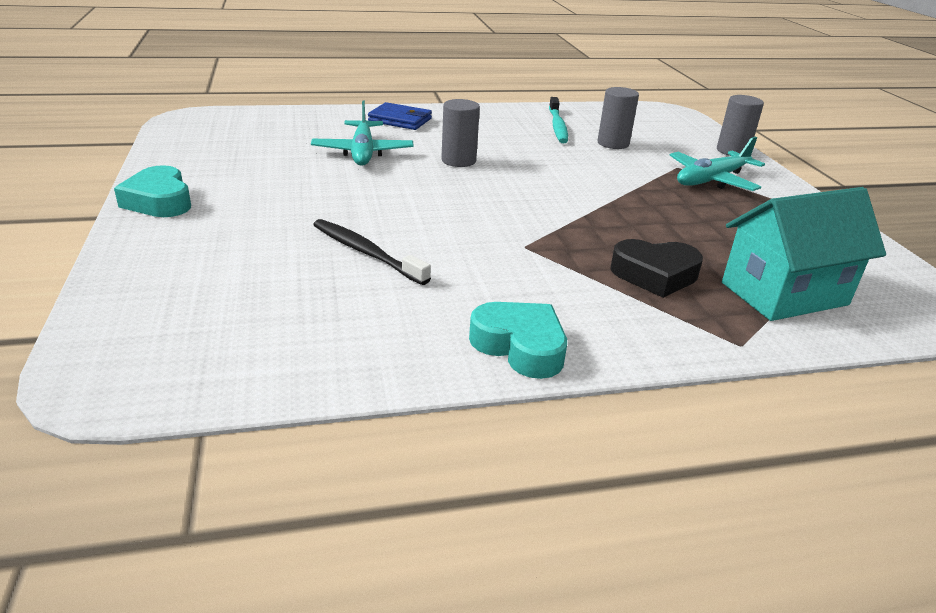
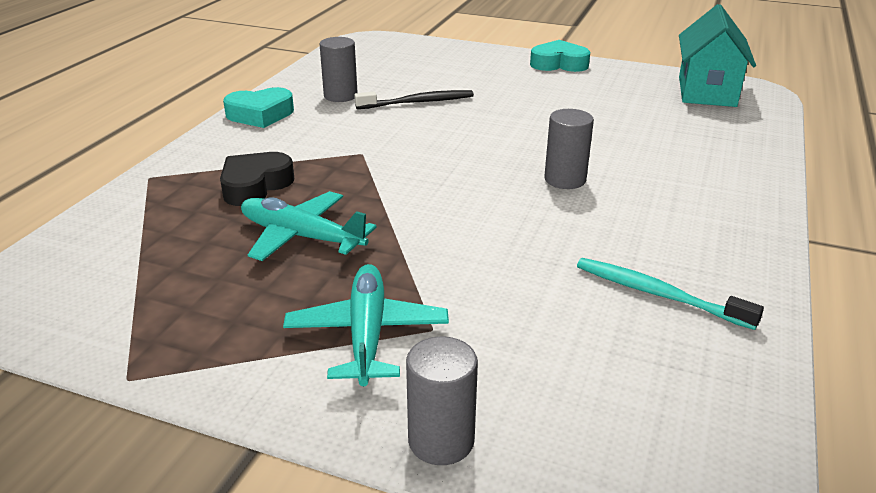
camera: 125 degrees right, 0 degrees up
turquoise plane [311,100,413,166] -> turquoise plane moved to [241,191,377,261]
blue wallet [368,102,432,130] -> none
grey cylinder [598,87,639,149] -> grey cylinder moved to [320,37,358,102]
turquoise house [722,187,886,321] -> turquoise house moved to [679,4,756,107]

